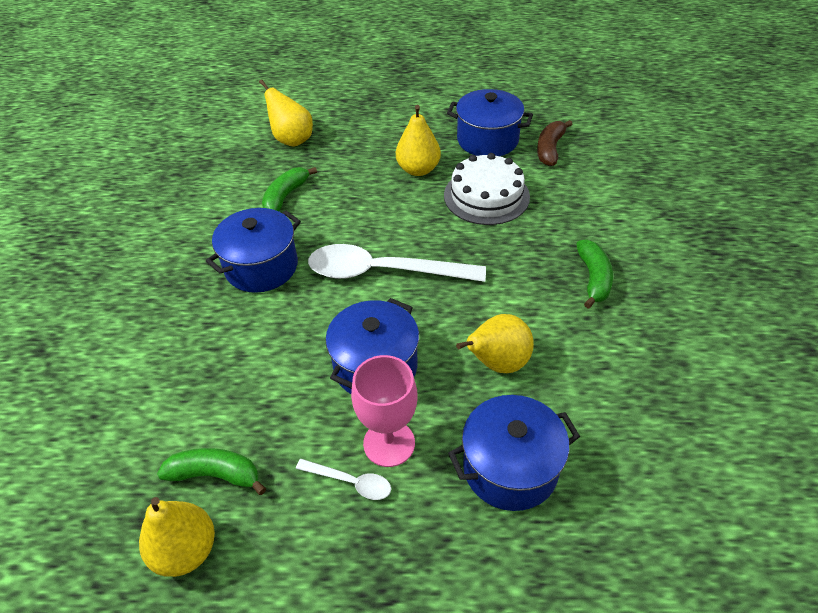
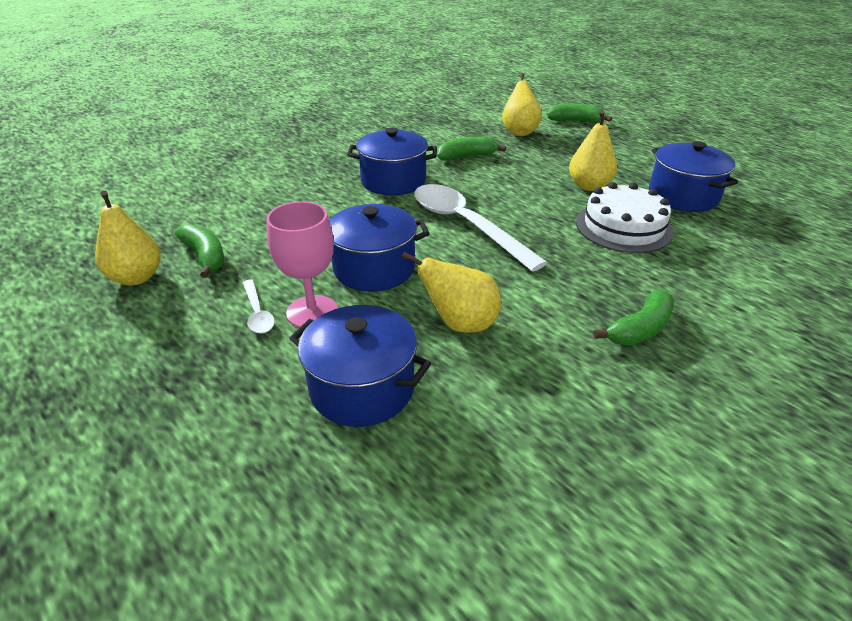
camera: 45 degrees right, 10 degrees down
brown banana [537,120,572,166] -> none
none -> green banana [547,104,612,123]

